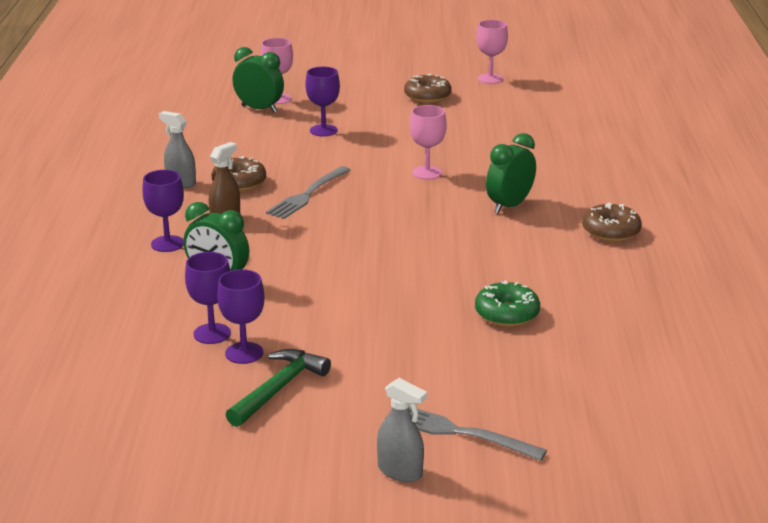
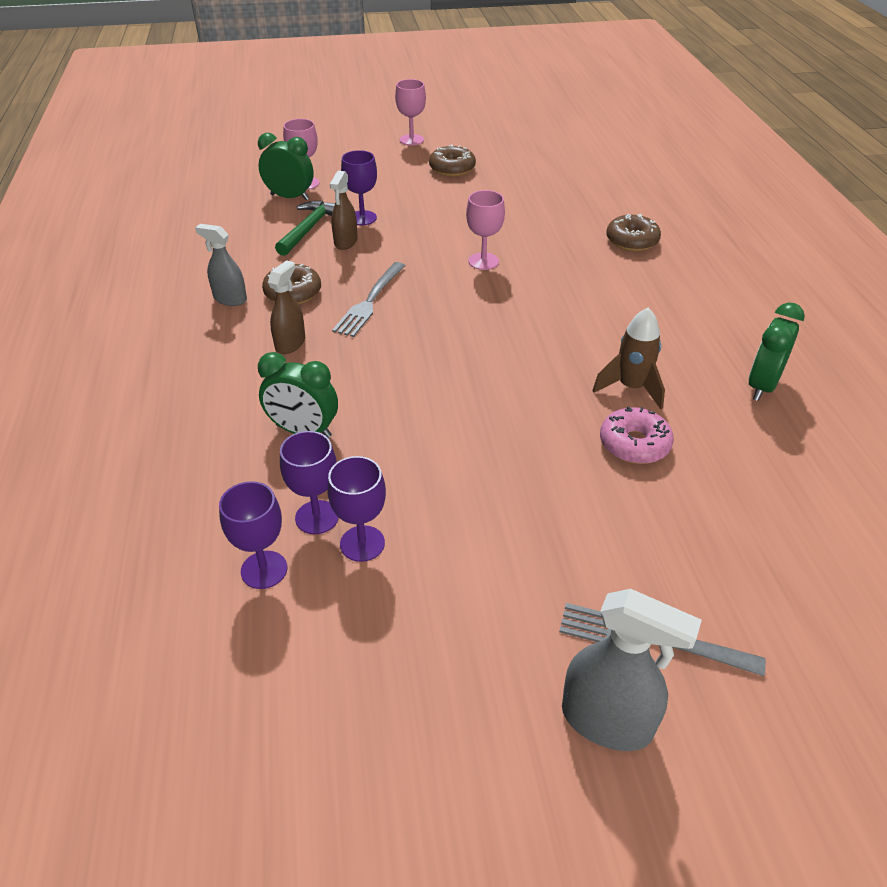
camera: 10 degrees left, 15 degrees up
purple goblet [142,170,184,252] -> purple goblet moved to [219,481,287,589]
green hammer [226,349,331,427] -> green hammer moved to [275,201,335,256]
grey spray bottle [377,378,427,482] -> grey spray bottle [562,589,702,751], size x1.52
green donut [475,280,540,327] -> pink donut [600,406,674,464]
pink goblet [476,20,508,84] -> pink goblet moved to [395,79,426,145]
green clock [486,133,536,213] -> green clock moved to [749,302,805,401]
brown donut [582,202,642,242] -> brown donut moved to [606,214,661,251]
none -> brown spray bottle [330,171,358,250]
none -> brown rocket [592,308,665,409]

